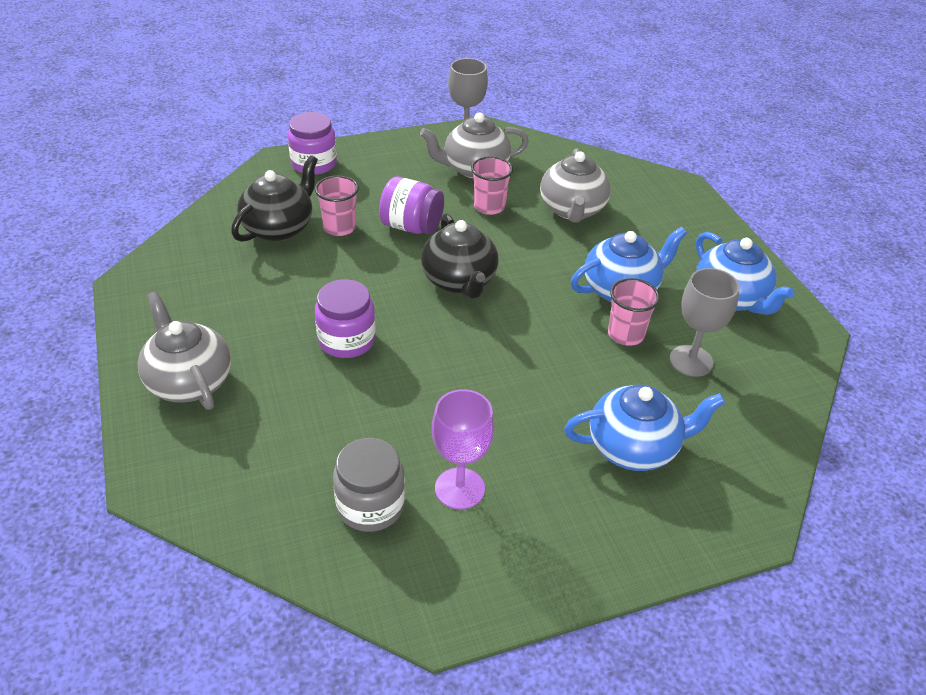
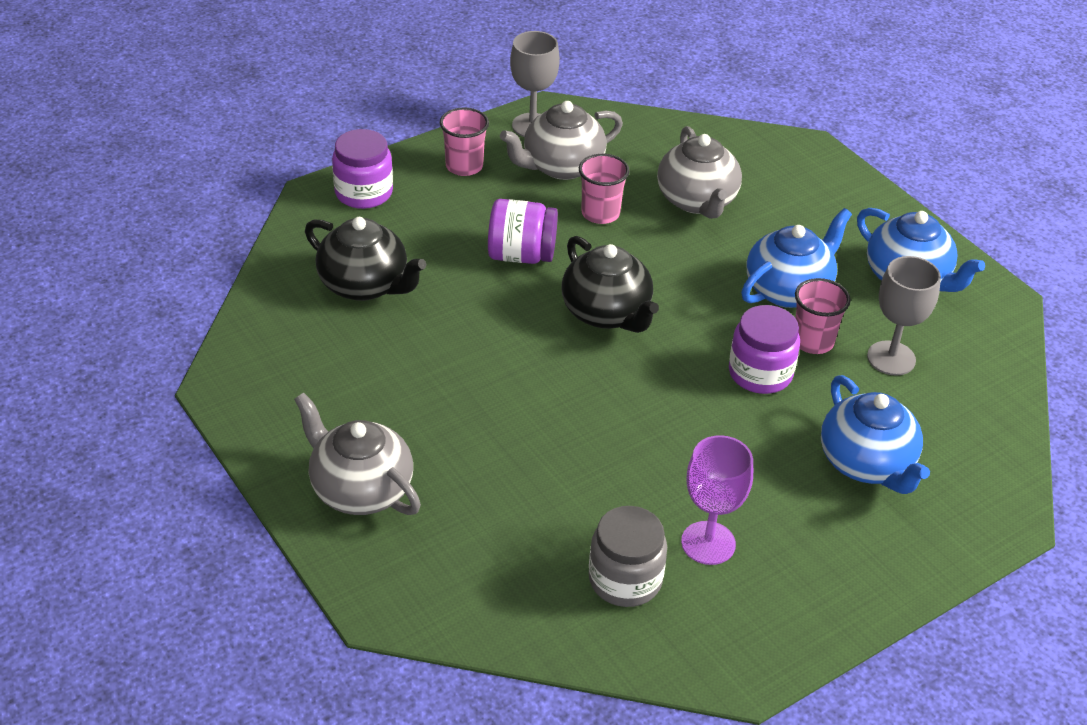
camera: 15 degrees left, 0 degrees up
black teapot [231,155,318,242] -> black teapot turned 105 degrees clockwise [305,217,426,301]
pink cup [315,176,359,236] -> pink cup moved to [440,107,489,176]
purple jar [315,279,376,358] -> purple jar moved to [729,305,800,394]
blue teapot [564,385,725,471] -> blue teapot turned 90 degrees clockwise [821,375,930,494]

